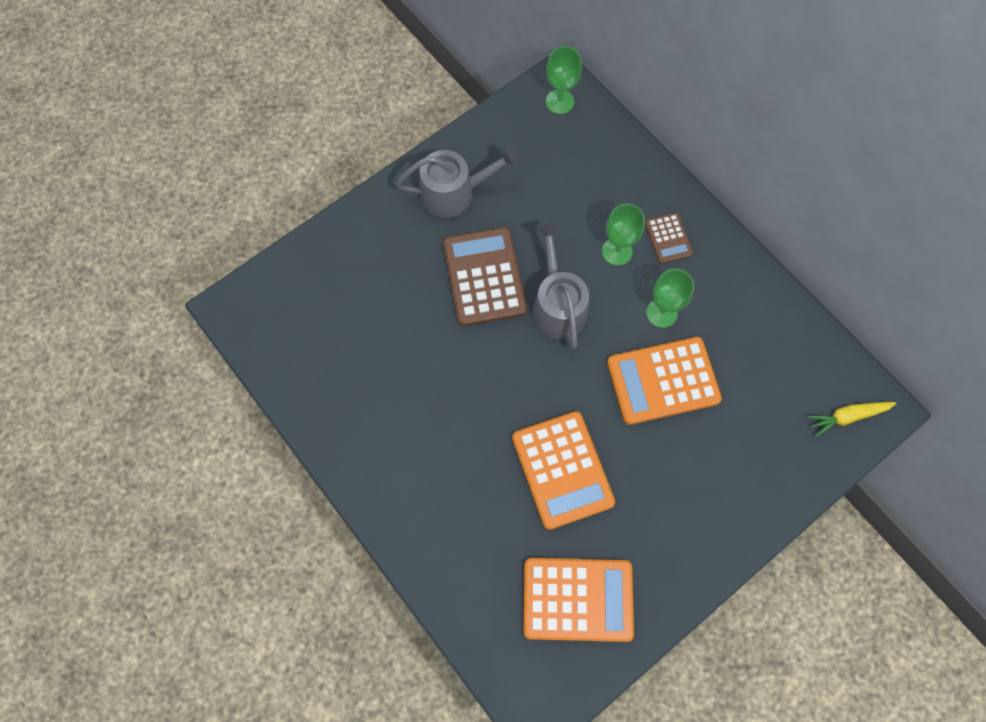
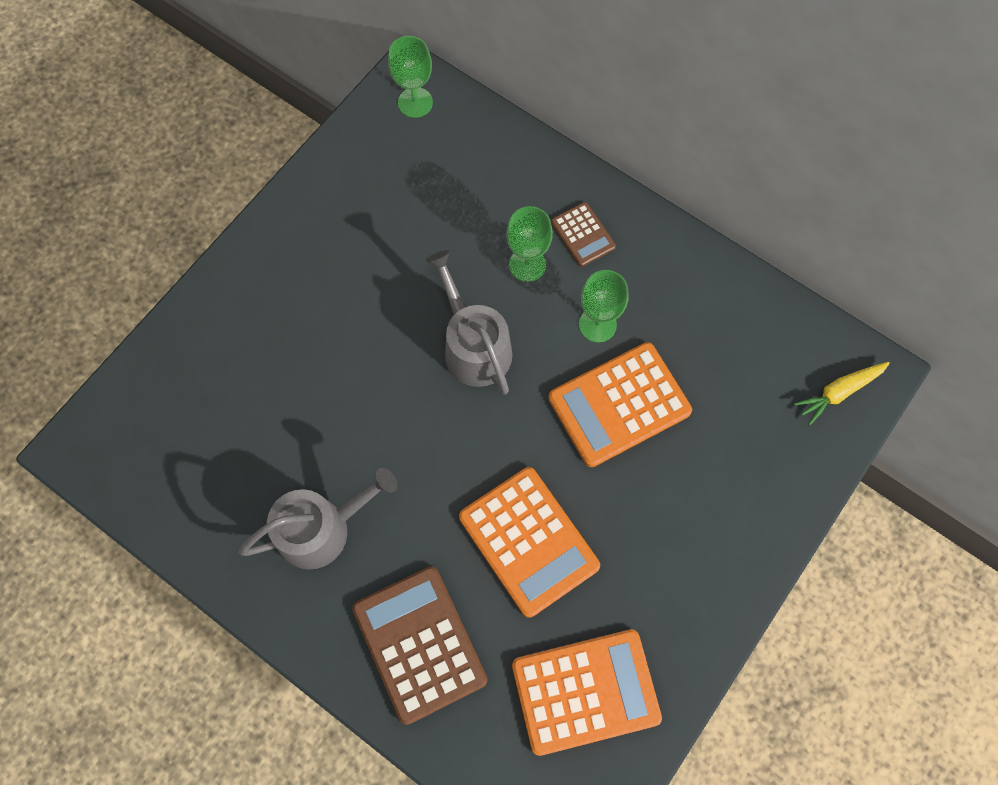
camera: 15 degrees left, 0 degrees up
grey watering can [395,146,519,218] -> grey watering can moved to [239,468,398,570]
brown calculator [443,227,527,326] -> brown calculator moved to [352,566,487,725]

